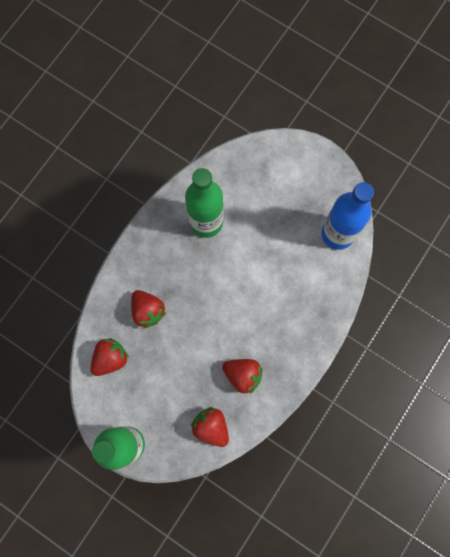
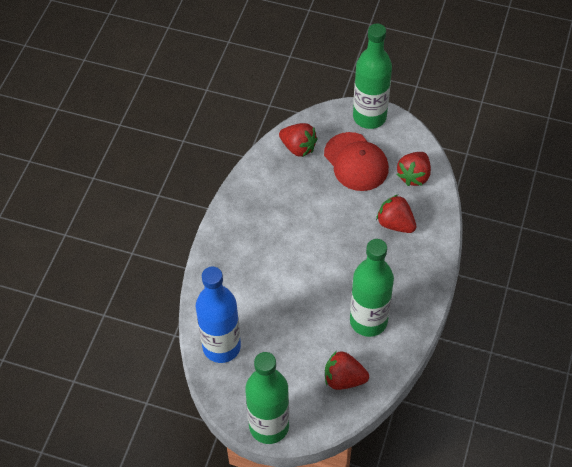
camera: 165 degrees right, 20 degrees down
red strawberry [222,359,263,394] -> red strawberry moved to [325,351,369,390]
none -> green bottle [245,352,289,444]
none -> red cap [324,132,389,191]

